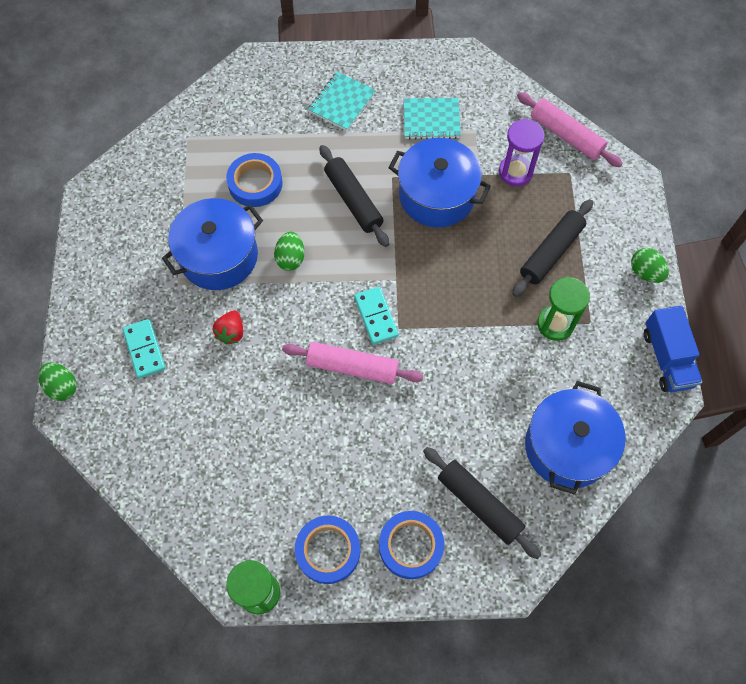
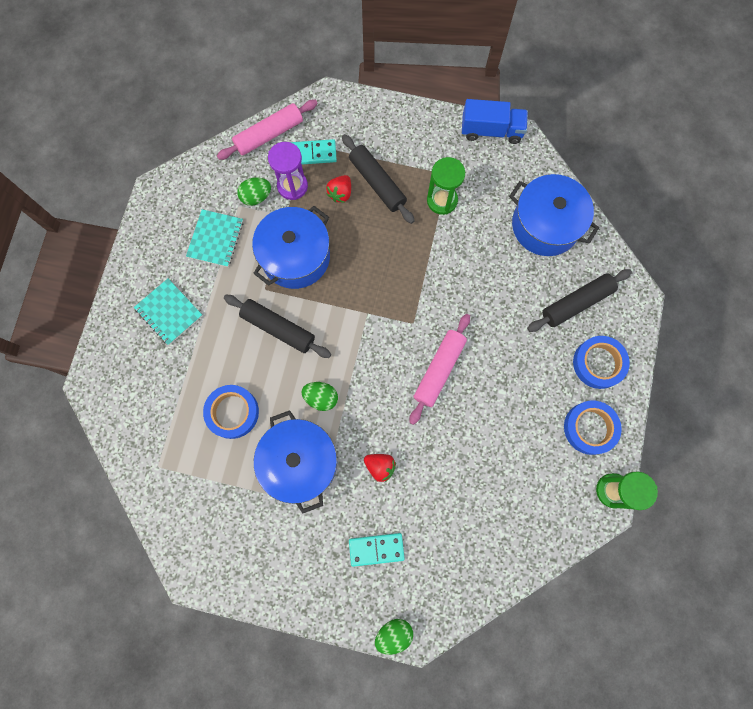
camera: 75 degrees left, 10 degrees up
black rolling pin [319,145,389,247] -> black rolling pin turned 45 degrees clockwise [224,295,331,358]
turquoise domino [354,287,399,344] -> turquoise domino moved to [290,139,337,165]
green egg [631,248,669,283] -> green egg moved to [237,177,271,206]
none -> red strawberry [326,175,351,203]

